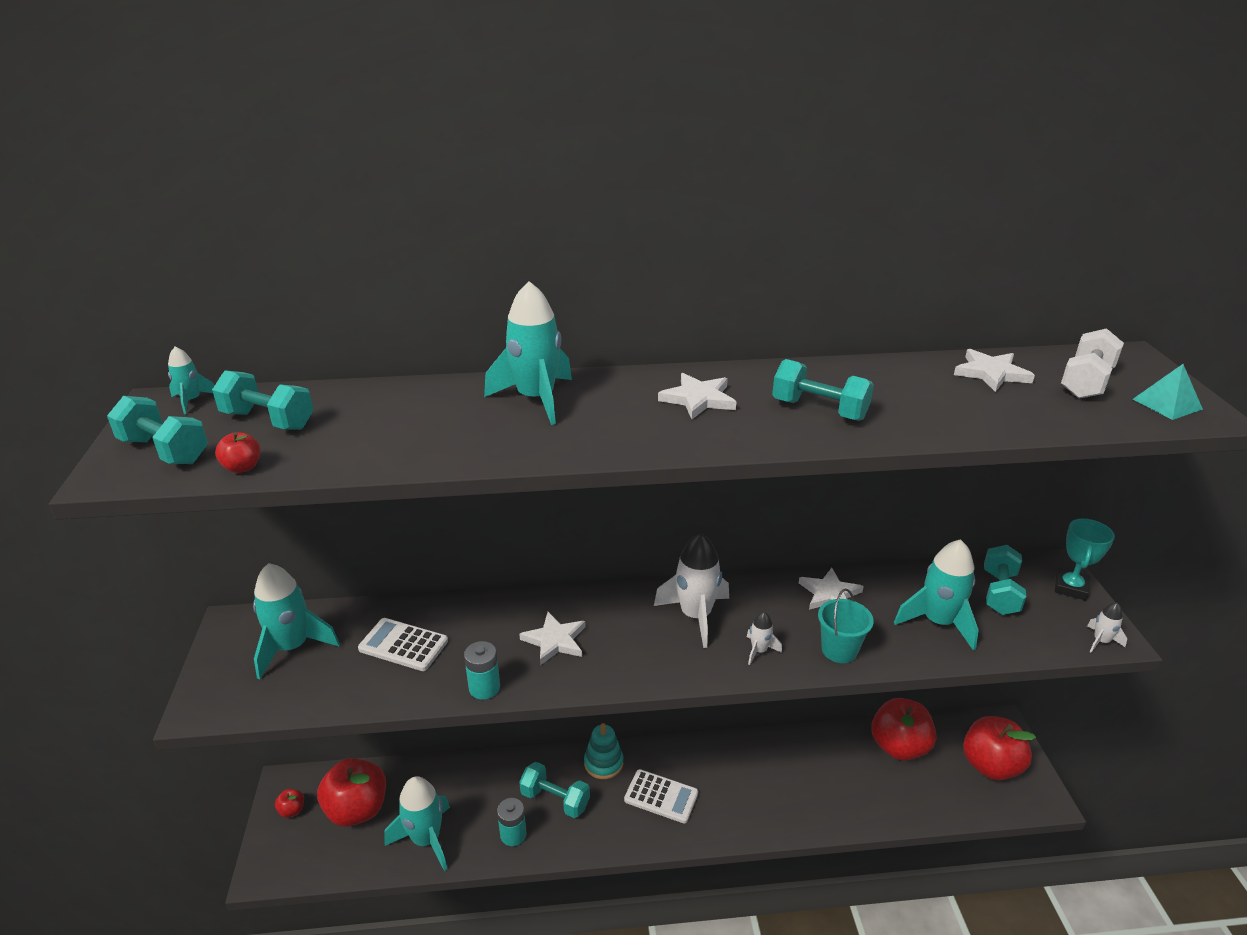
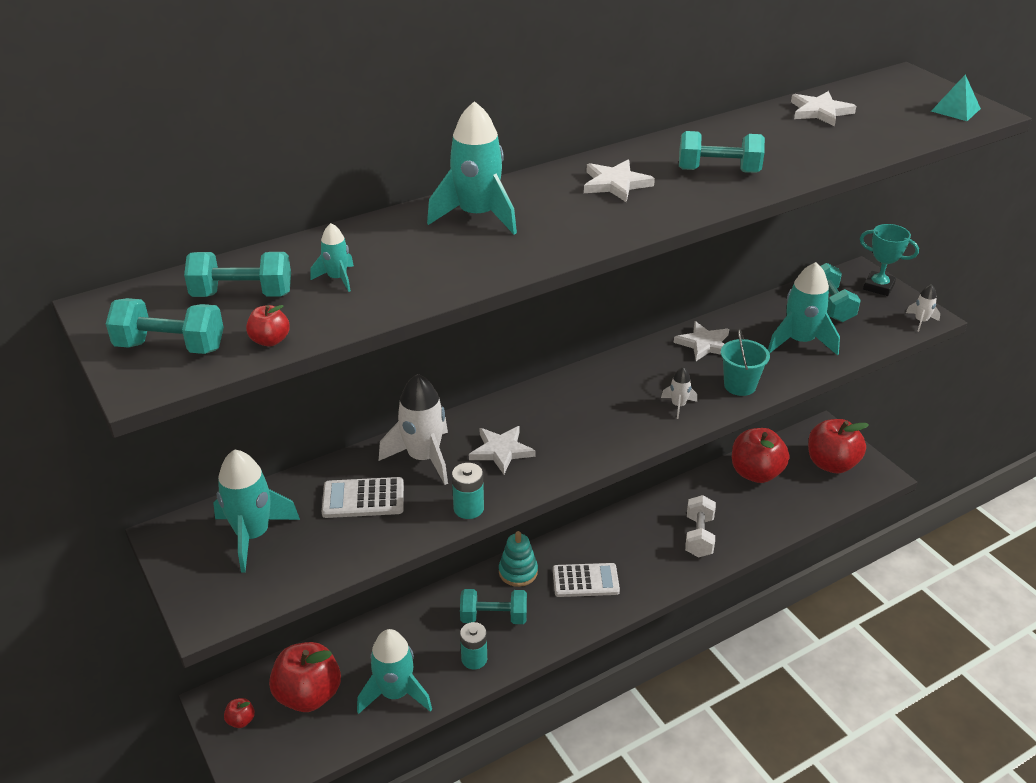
camera: 25 degrees left, 5 degrees up
turquoise rocket [168,346,215,414] -> turquoise rocket moved to [310,223,354,292]
white rocket [654,533,729,648] -> white rocket moved to [379,374,448,485]
turquoise trophy [1055,519,1115,600] -> turquoise trophy turned 60 degrees counterclockwise [860,224,919,296]
white dumbbell [1061,328,1124,399] -> white dumbbell moved to [685,495,716,557]

